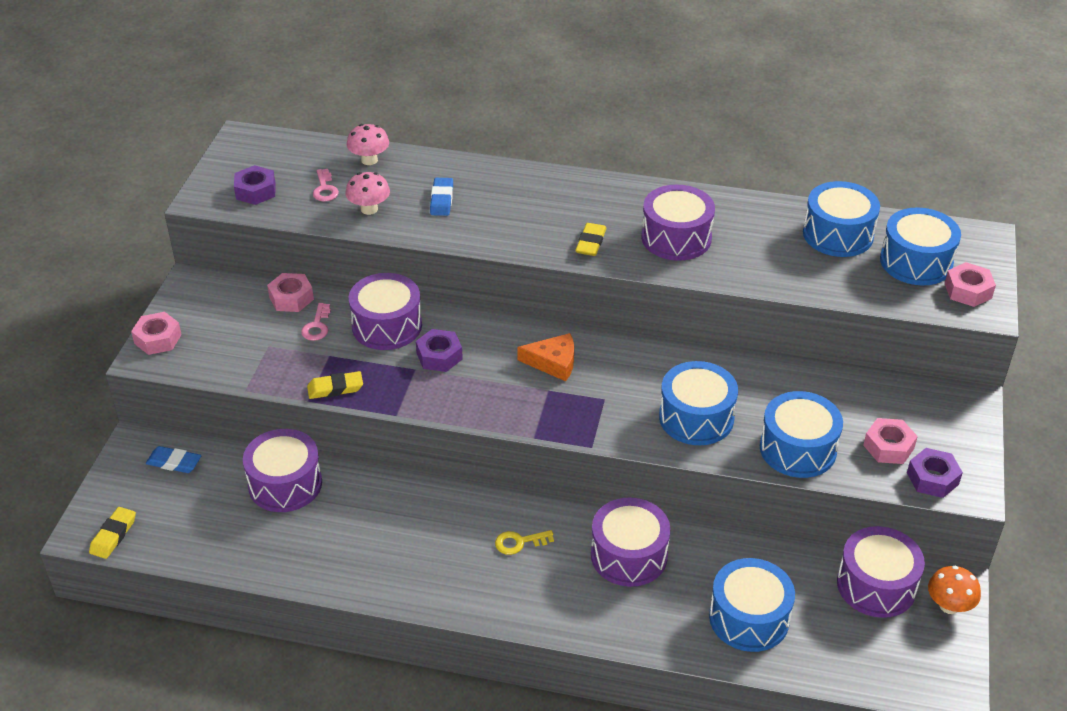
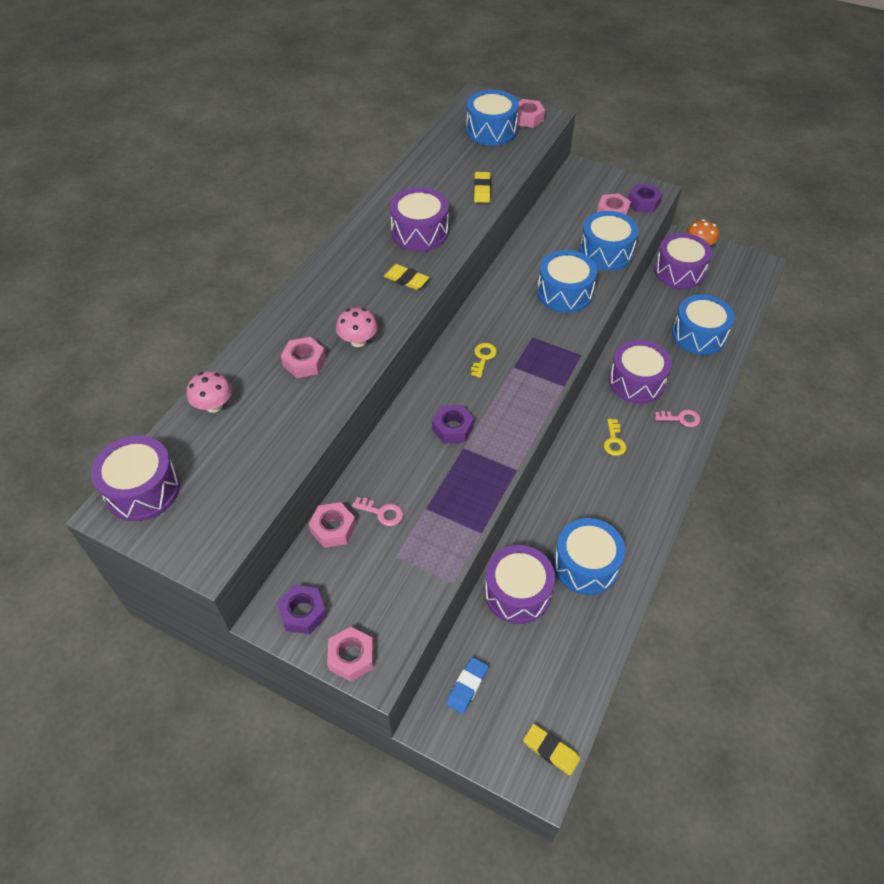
camera: 75 degrees left, 10 degrees up
purple nut [234,165,276,205] -> purple nut moved to [277,585,327,634]
yellow eraser [307,371,363,399] -> yellow eraser moved to [474,172,491,203]
pink key [313,169,339,201] -> pink key moved to [655,410,700,427]
pink mushroom [345,172,390,215] -> pink mushroom moved to [336,307,378,347]
purple drum [349,273,422,350] -> purple drum moved to [91,436,180,521]
blue eraser [430,178,453,216] -> pink nut [281,337,326,378]
orange cheese [517,333,574,381] -> yellow key [471,343,497,378]
blue drum [803,181,880,257] -> blue drum moved to [553,518,625,595]

